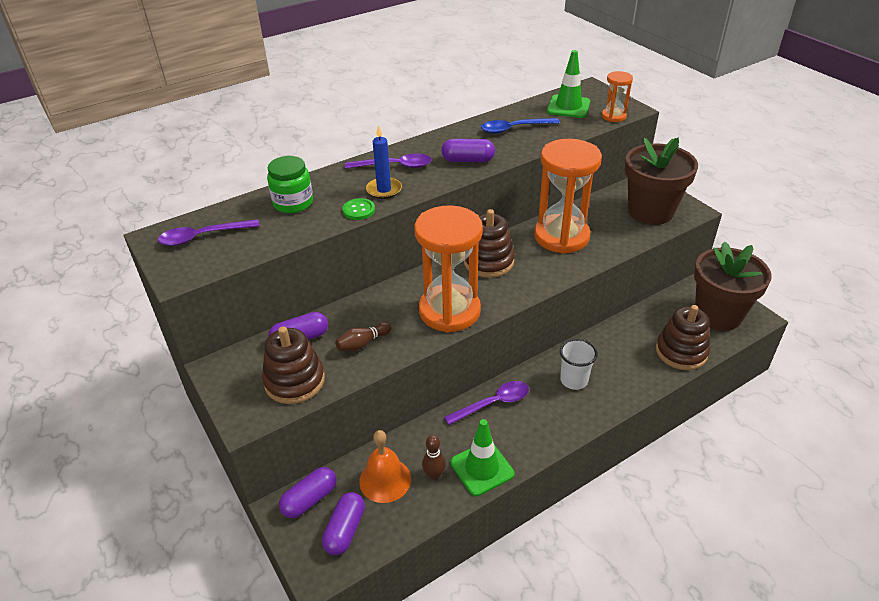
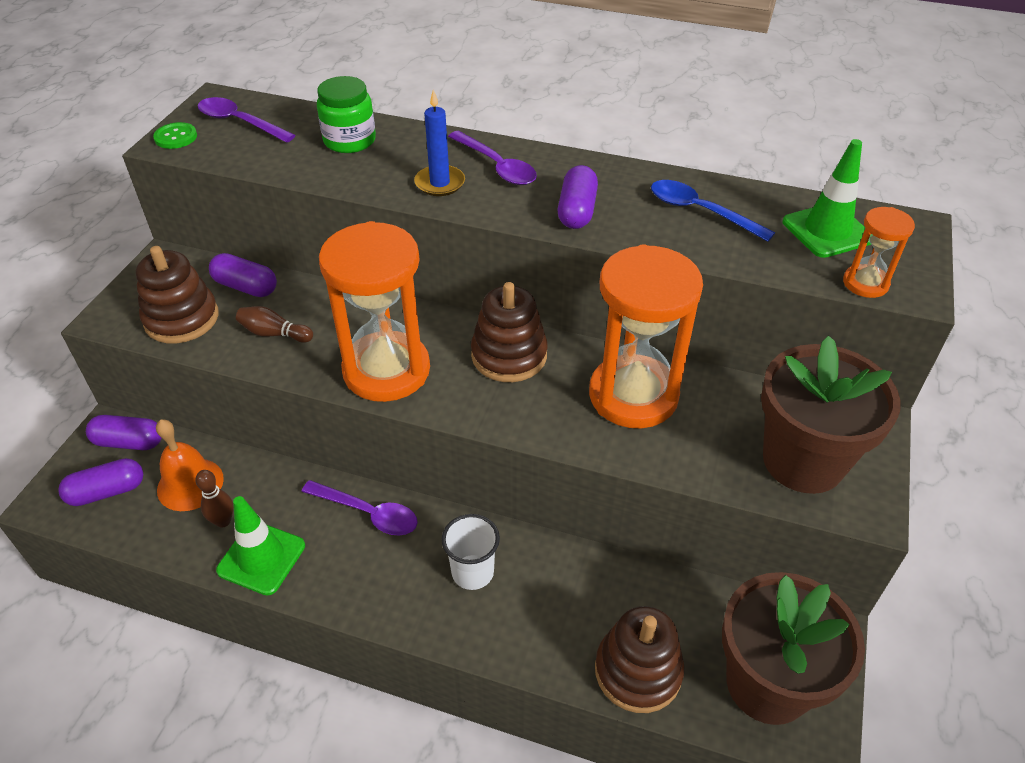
camera: 50 degrees right, 5 degrees up
green button [342,198,375,220] -> green button moved to [153,122,197,149]
purple capsule [442,139,495,162] -> purple capsule turned 45 degrees clockwise [558,165,598,229]

